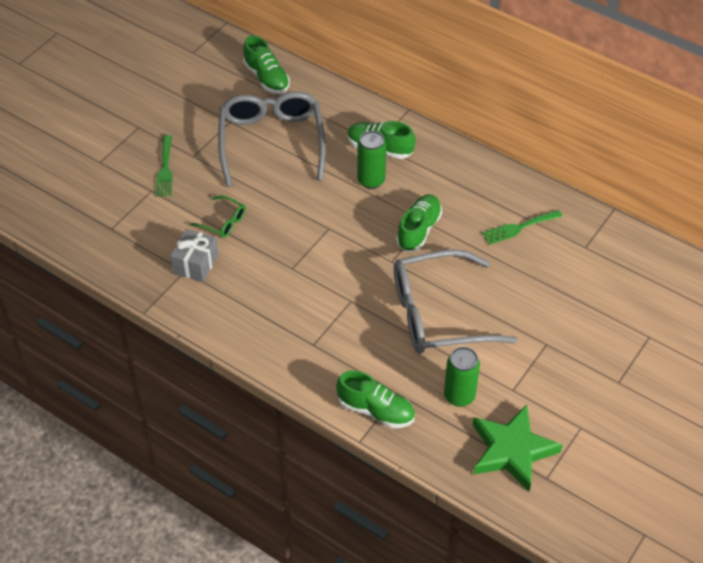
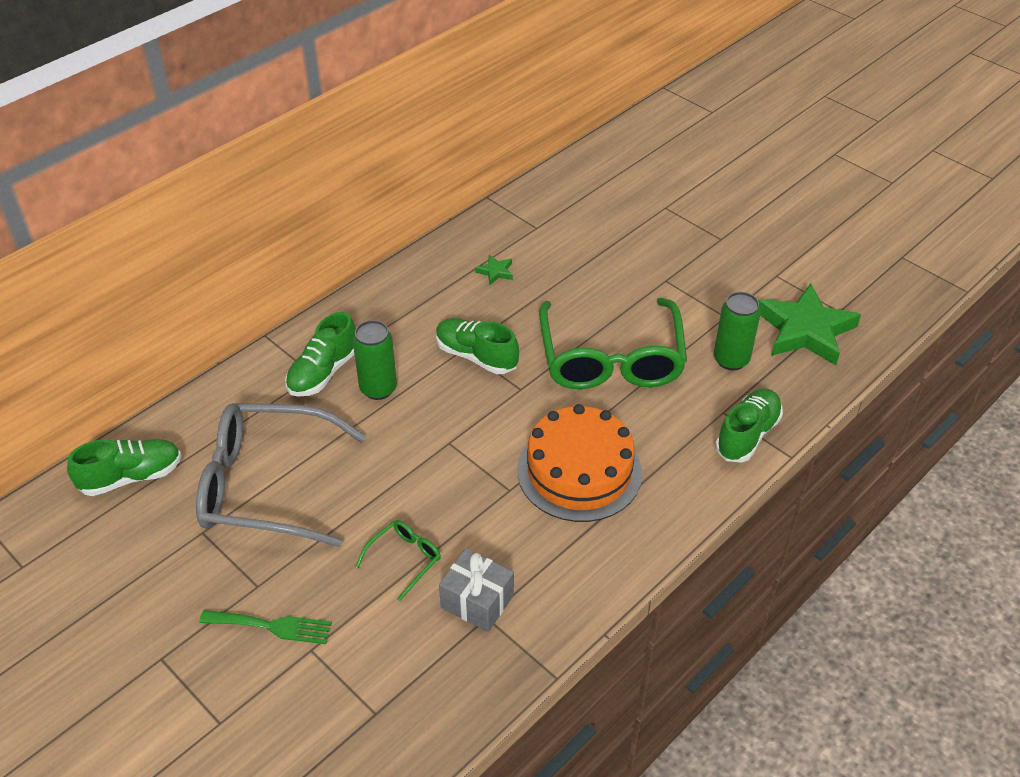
camera: 80 degrees left, 5 degrees down
grey glasses [394,249,517,354] -> green glasses [539,298,687,389]
green fork [482,210,563,245] -> green star [475,255,513,285]
none -> orange cake [518,404,642,522]

